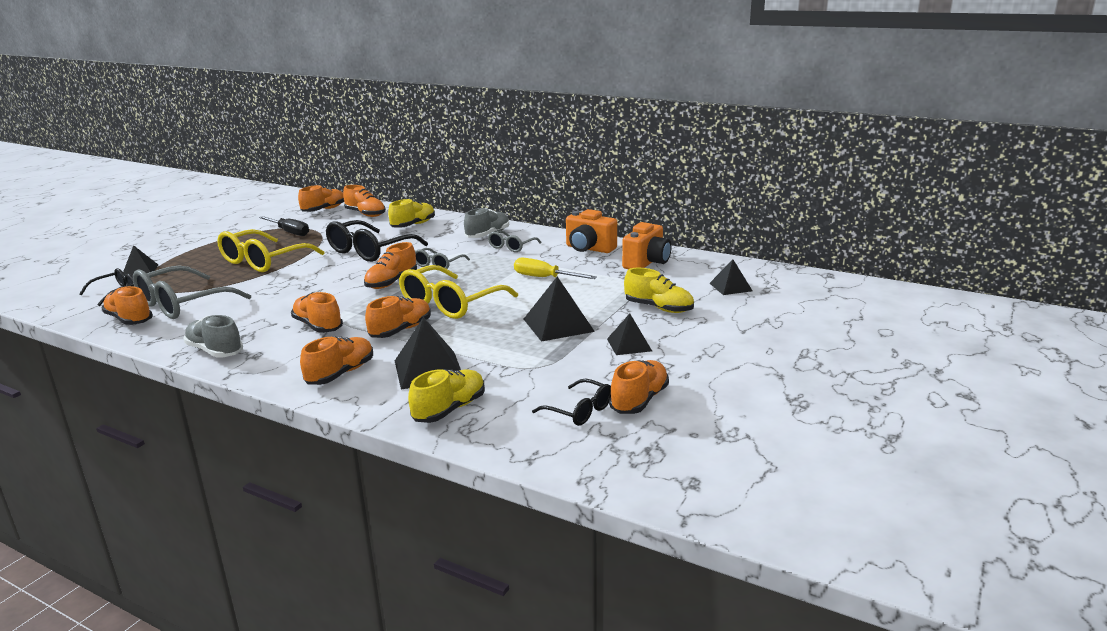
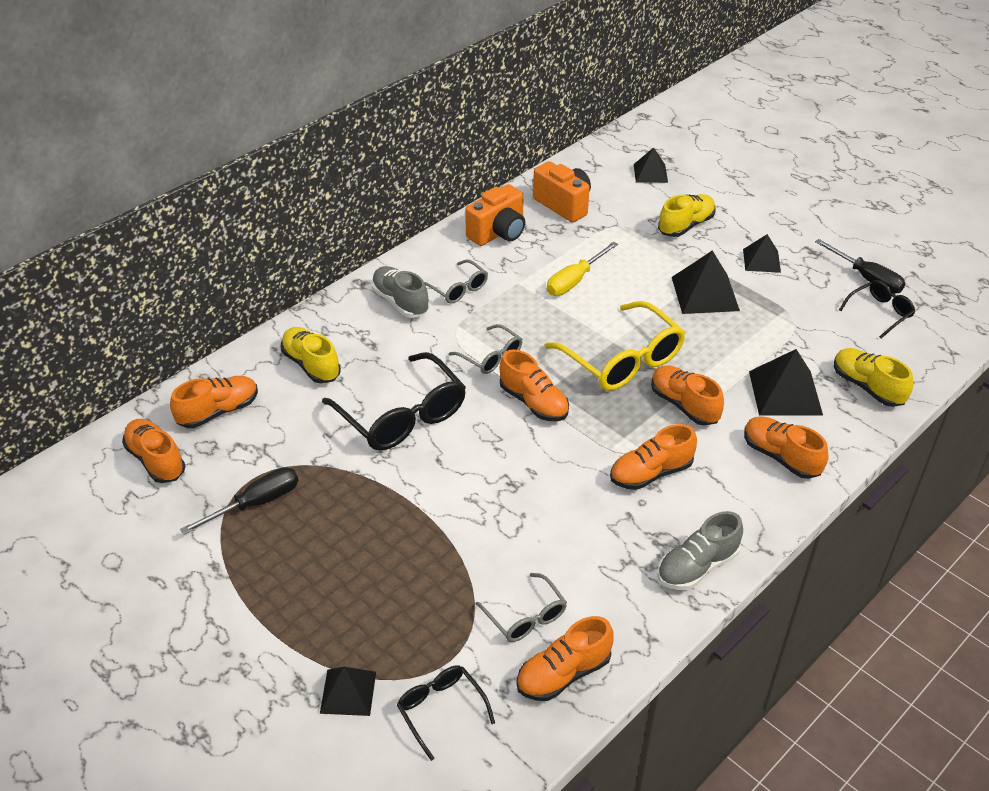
camera: 75 degrees left, 20 degrees up
grey glasses [133,266,251,319] -> grey glasses [476,573,567,642], size x0.53
yellow glasses [217,229,325,272] -> none
orange shoe [609,360,669,414] -> black screwdriver [815,239,905,294]

